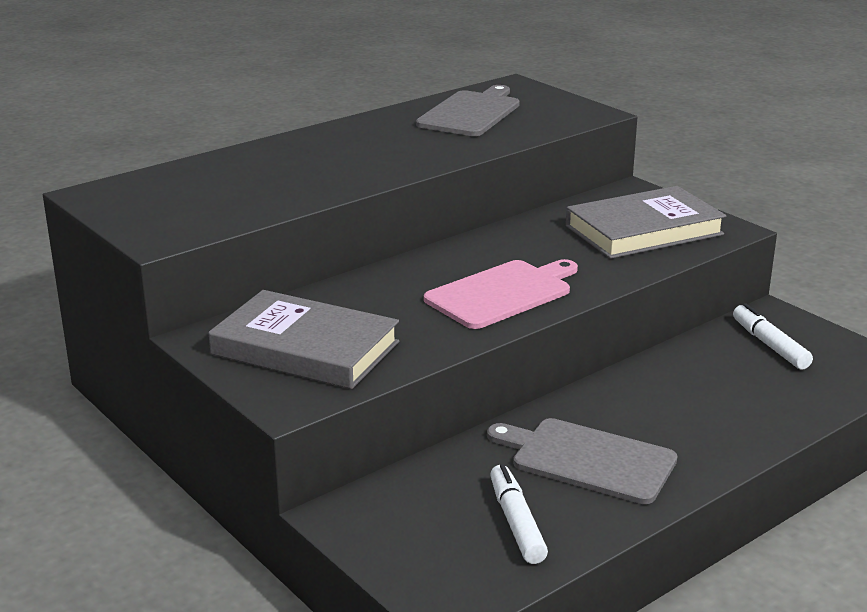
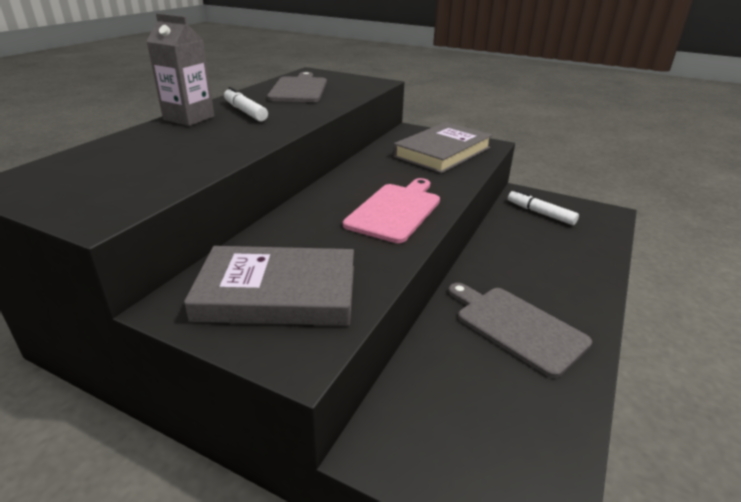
camera: 25 degrees left, 5 degrees up
grey cutting board [487,418,678,504] -> grey cutting board turned 45 degrees clockwise [448,283,592,378]
white marker [490,464,548,564] -> white marker moved to [224,87,268,121]
none -> grey carton [146,13,214,126]

